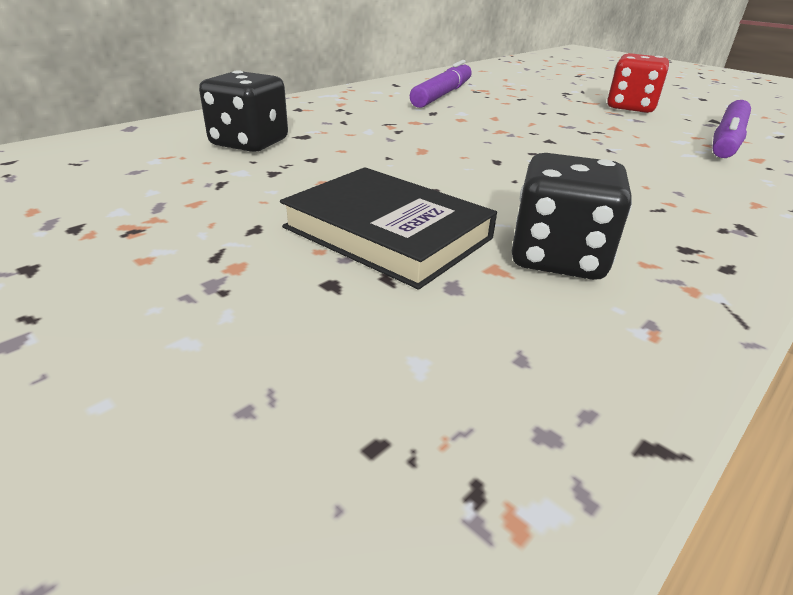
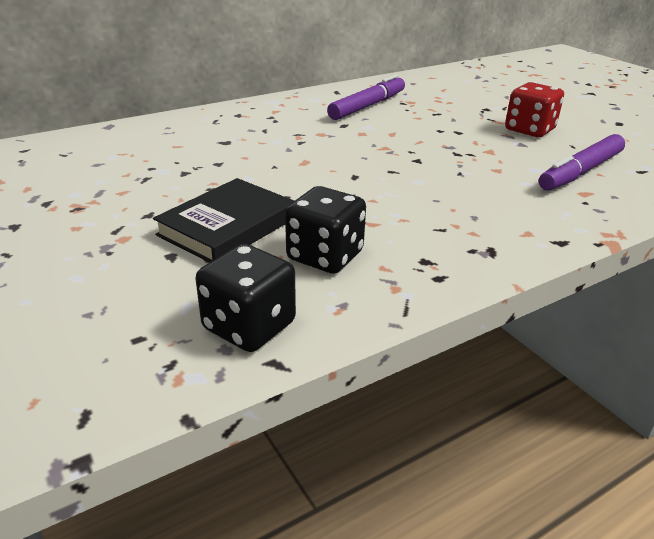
camera: 15 degrees right, 0 degrees up
black dice [199,70,288,152] -> black dice moved to [196,244,296,352]
black book [280,167,497,290] -> black book turned 75 degrees clockwise [153,178,294,263]

